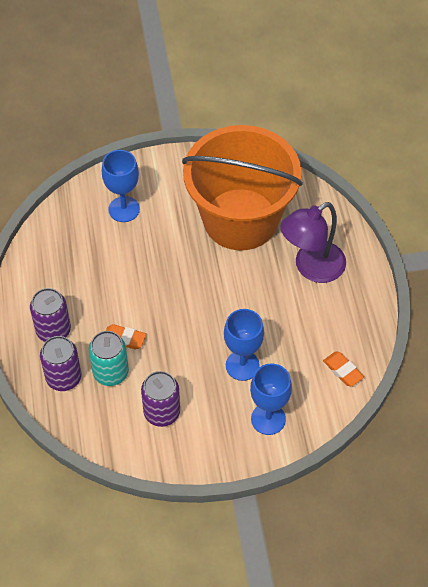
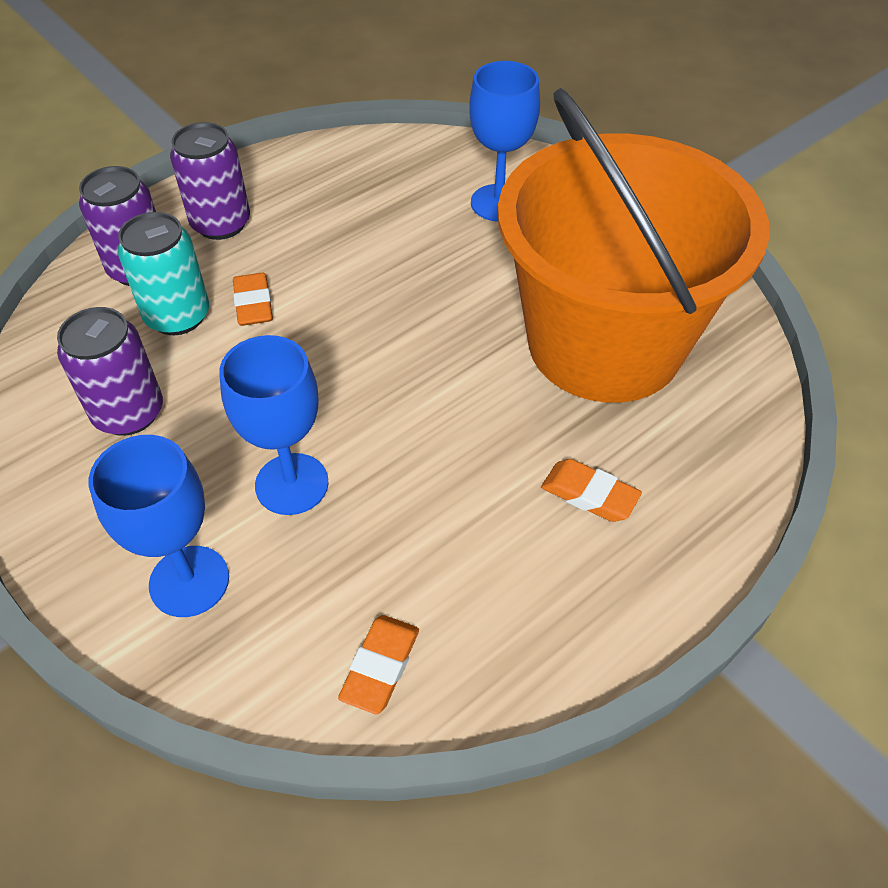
camera: 60 degrees right, 5 degrees down
purple lamp [280,202,346,283] -> orange eraser [541,459,642,522]

